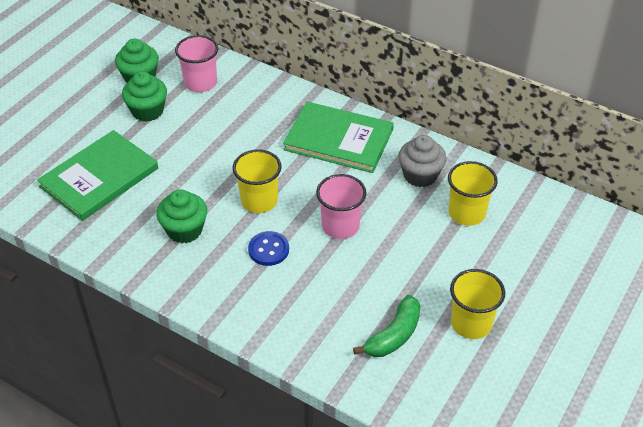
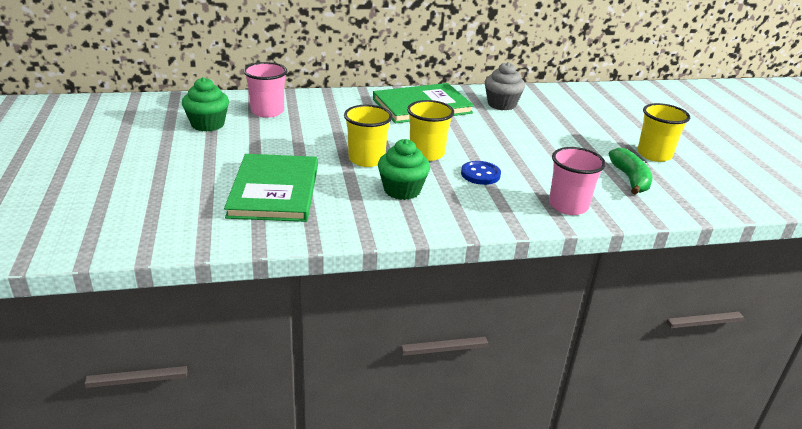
camera: 45 degrees left, 15 degrees down
green cupcake [122,71,167,122] -> none
pink cup [316,174,367,239] -> pink cup moved to [549,147,606,215]
yellow cup [448,161,498,226] -> yellow cup moved to [344,105,393,167]

